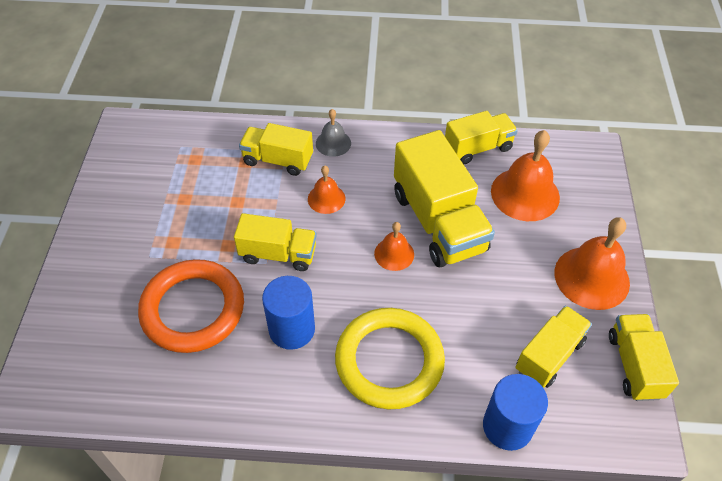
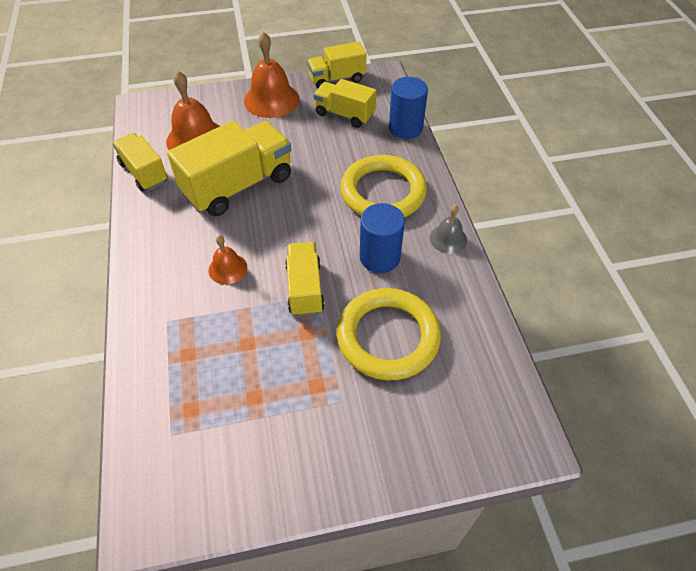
camera: 105 degrees left, 0 degrees up
orange ring [138,259,244,353] -> yellow ring [337,288,441,380]
yellow truck [239,123,313,176] -> none
grey bell [316,109,351,157] -> grey bell moved to [430,205,467,253]
orange bell [374,222,414,271] -> none

